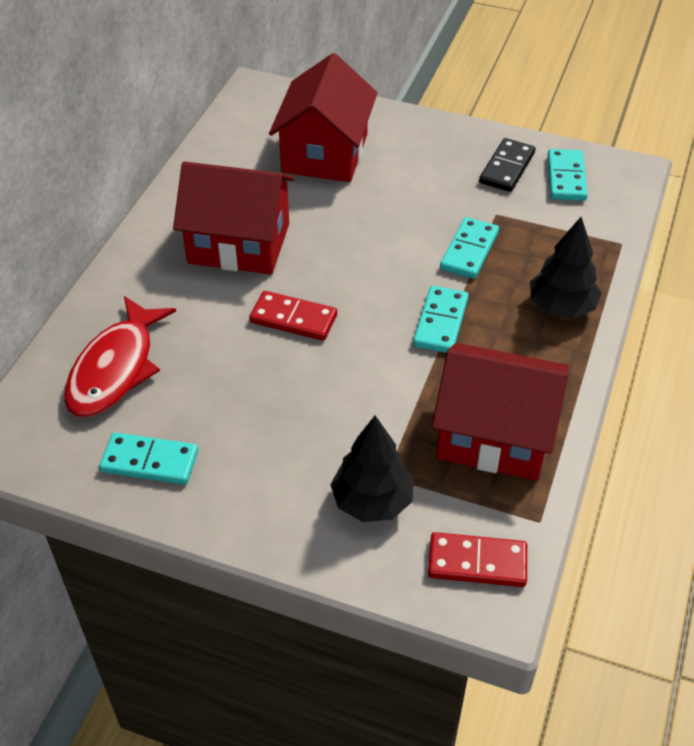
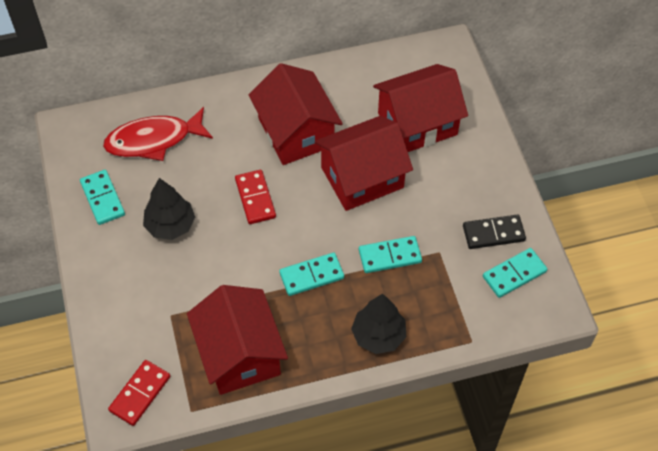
camera: 55 degrees right, 10 degrees up
black tree [330,415,414,522] -> black tree moved to [143,178,195,240]
red domino [428,532,527,587] -> red domino turned 60 degrees clockwise [108,360,170,426]
none -> red house [315,116,413,211]

